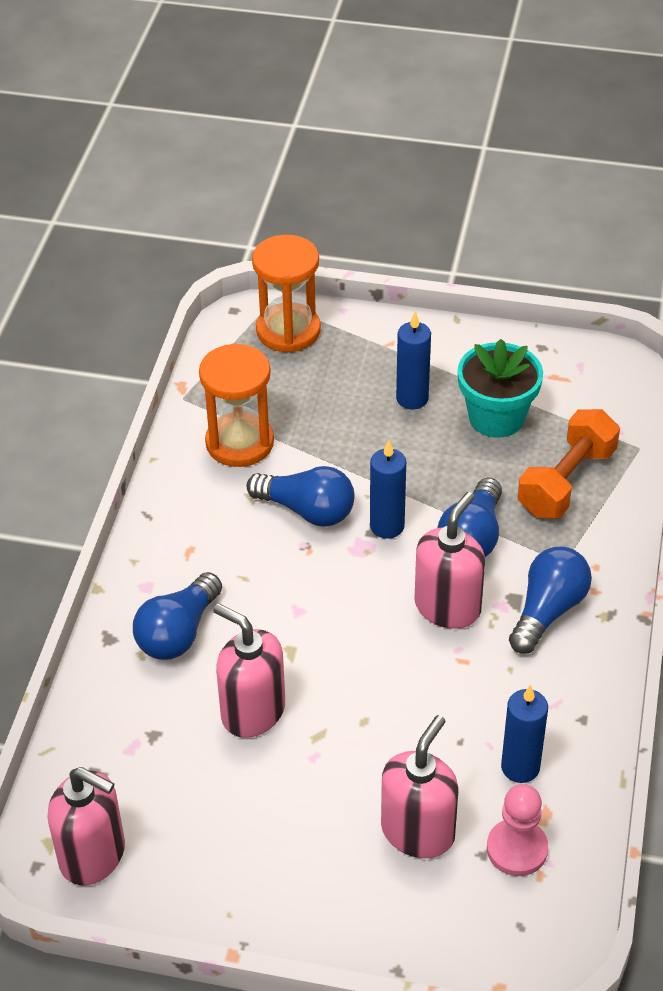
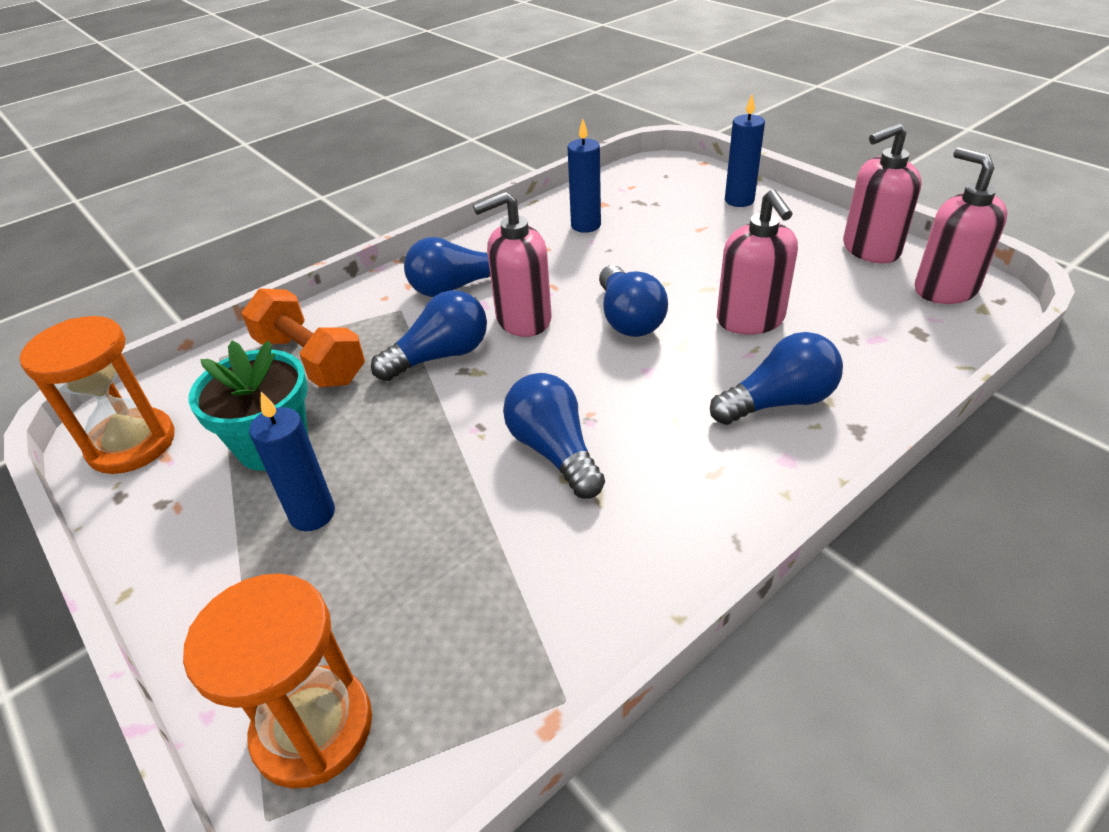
camera: 140 degrees left, 5 degrees down
orange hourglass [199,343,274,467] -> orange hourglass moved to [20,316,175,474]
blue candle [370,440,406,539] -> blue candle moved to [725,94,765,207]
pink soap dispenser [381,715,459,858] -> pink soap dispenser moved to [843,123,922,264]
pink pawn [487,784,548,876] -> none
orange dumbbell [518,409,620,518] -> orange dumbbell turned 60 degrees clockwise [241,288,365,387]
none -> blue light bulb [599,265,668,337]

